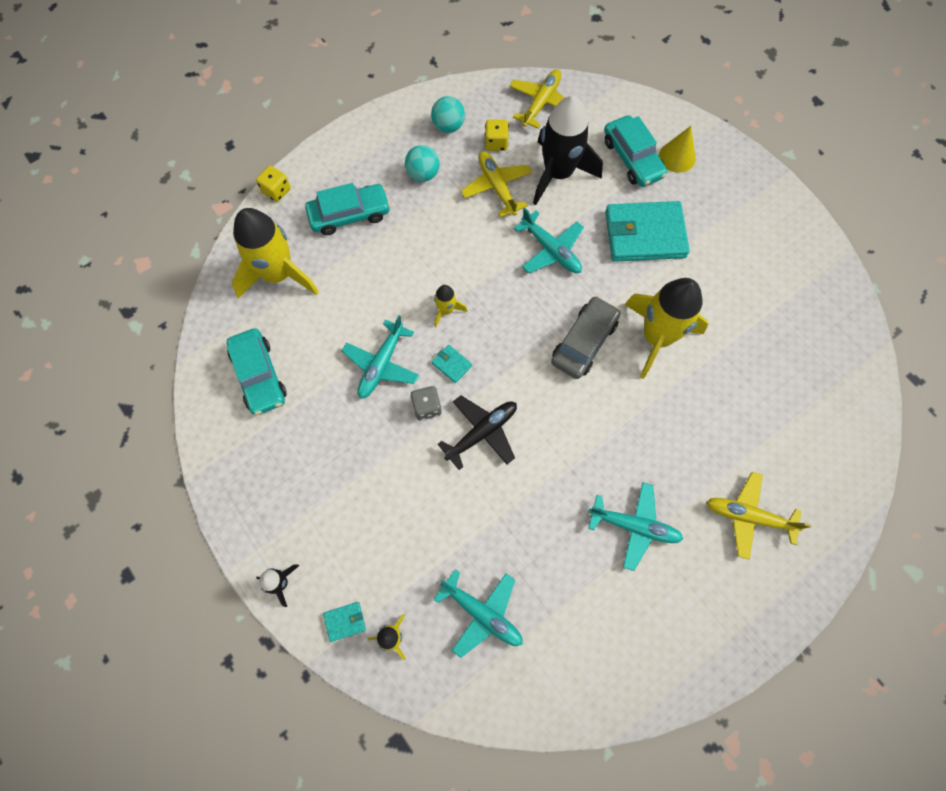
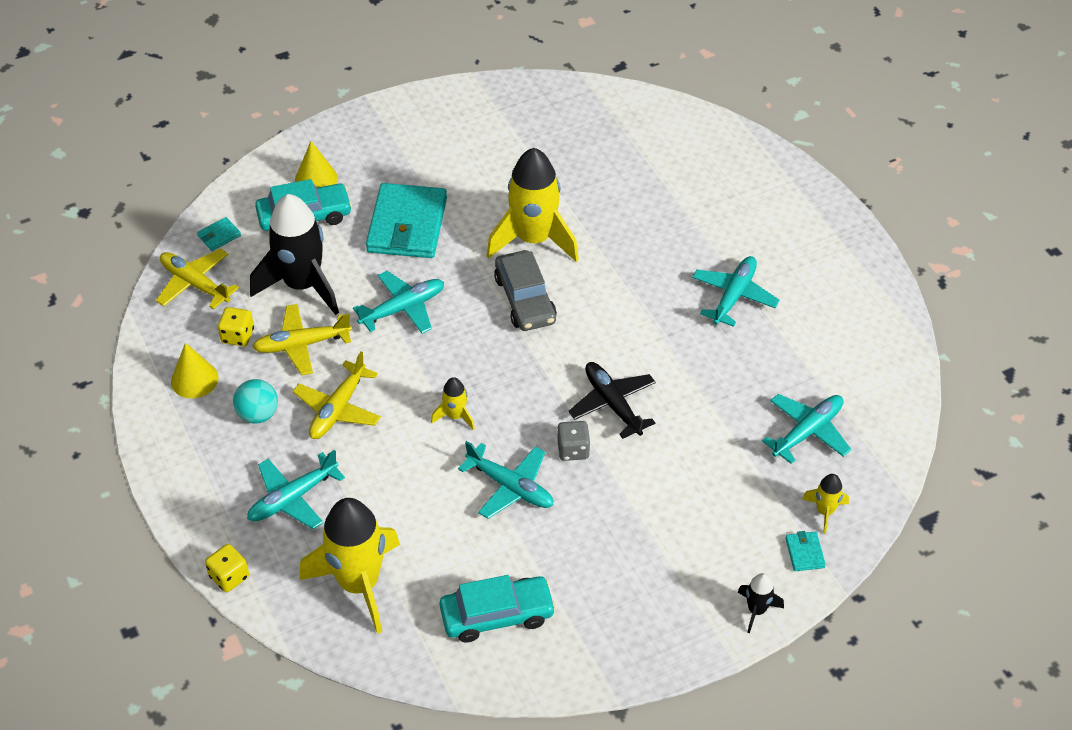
camera: 80 degrees left, 20 degrees down
turquoise car [305,183,390,235] -> turquoise plane [247,450,345,529]
turquoise ball [431,96,465,133] -> yellow cone [171,343,218,398]
turquoise wallet [432,345,472,383] -> turquoise wallet moved to [197,217,241,251]
grey car [551,296,621,379] -> grey car turned 150 degrees counterclockwise [494,250,557,331]
yellow plane [706,472,811,560] -> yellow plane moved to [293,351,381,439]

